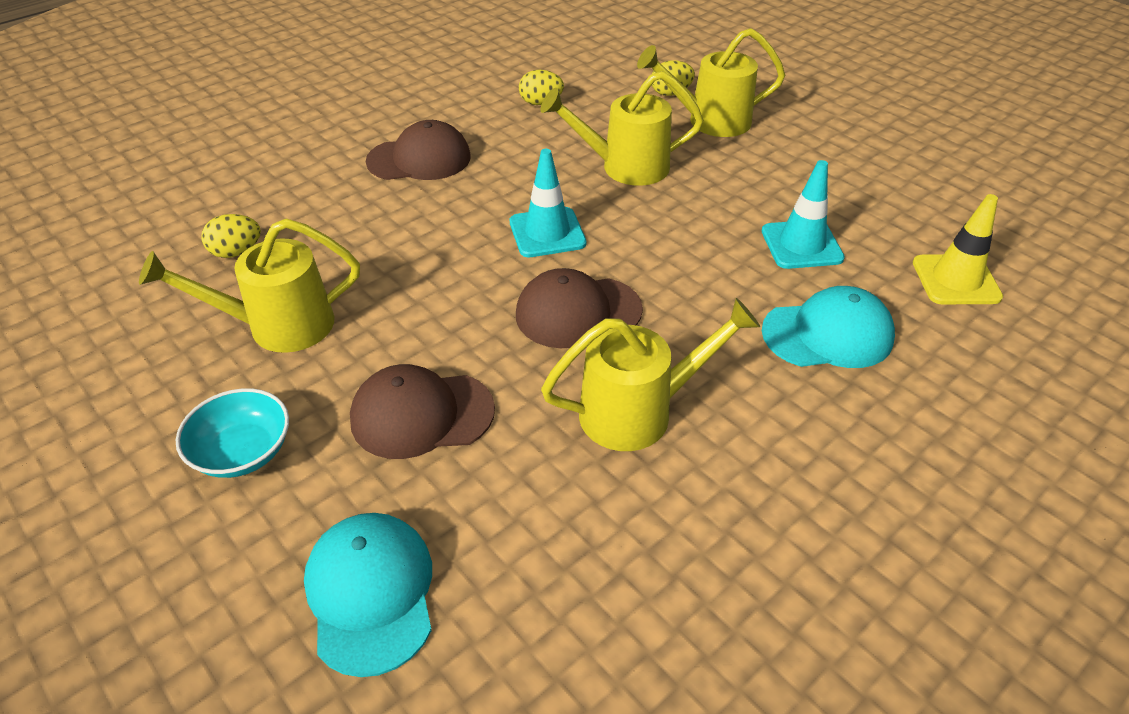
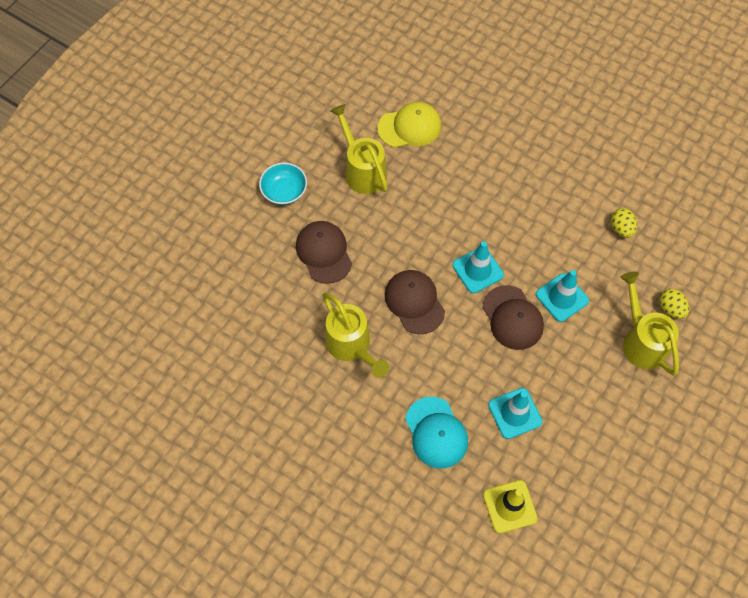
camera: 75 degrees right, 20 degrees up
yellow egg [201,214,261,258] -> yellow cap [377,102,441,148]
turquoise cap [304,513,432,677] -> none
brown cap [366,120,471,180] -> brown cap moved to [482,285,544,350]
yellow watering can [540,71,704,186] -> turquoise traffic cone [536,270,589,322]

